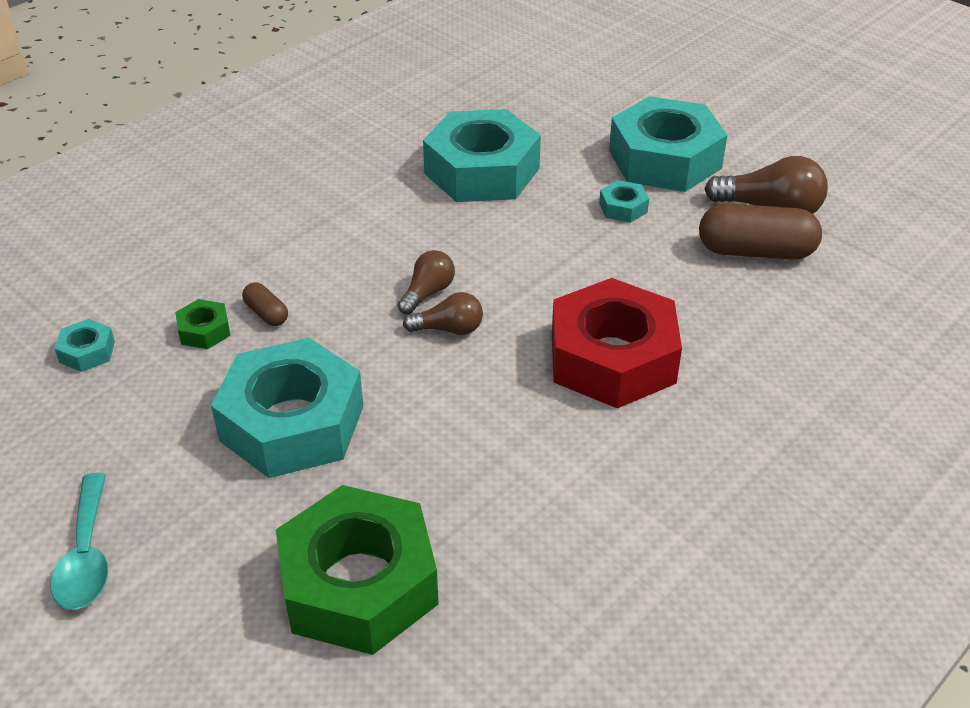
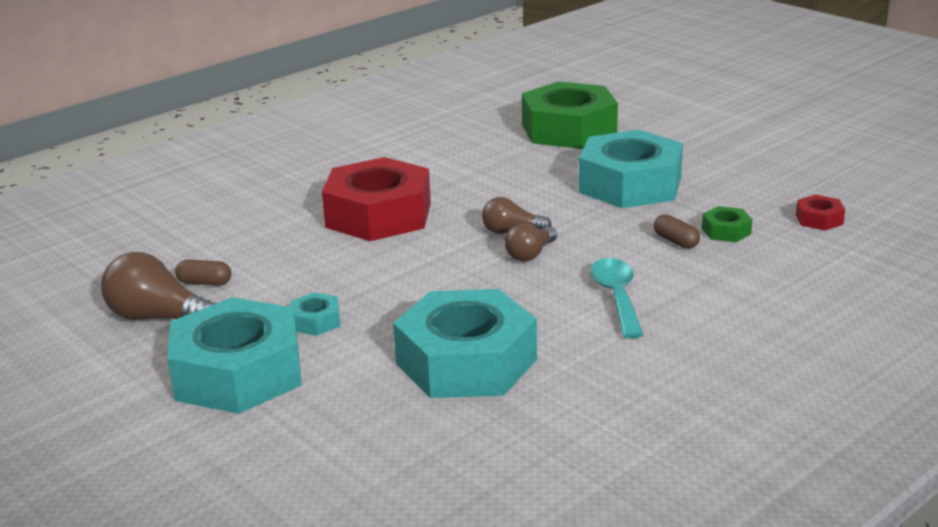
camera: 175 degrees left, 15 degrees down
turquoise spoon [51,473,108,610] -> turquoise spoon moved to [590,258,643,339]
turquoise nut [54,319,115,372] -> red nut [796,194,845,231]
brown capsule [699,204,822,260] -> brown capsule [175,260,231,286], size x0.48

